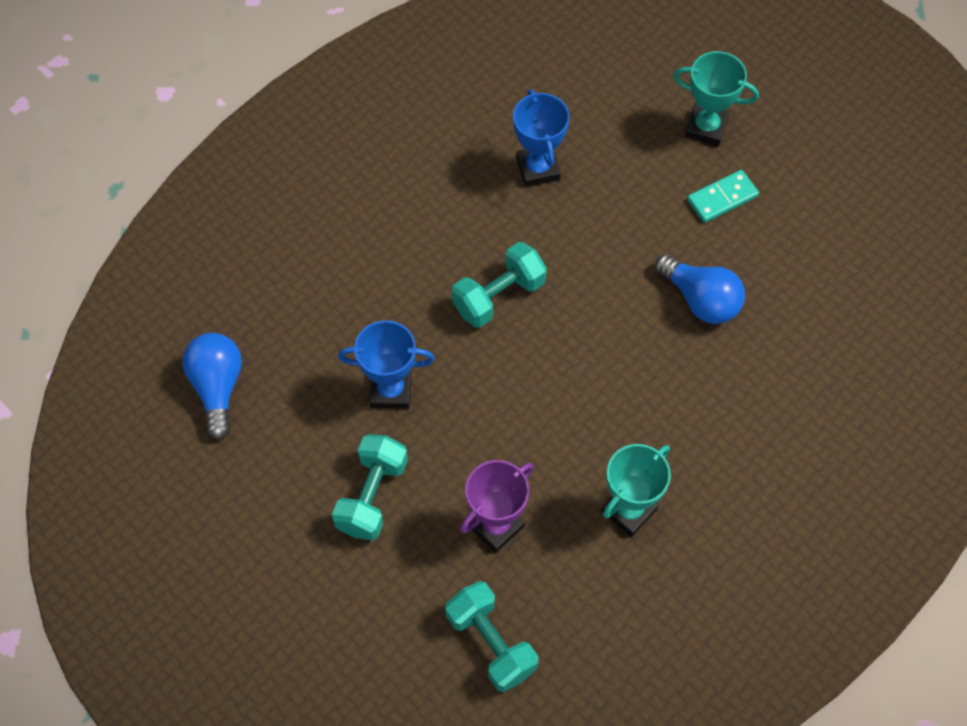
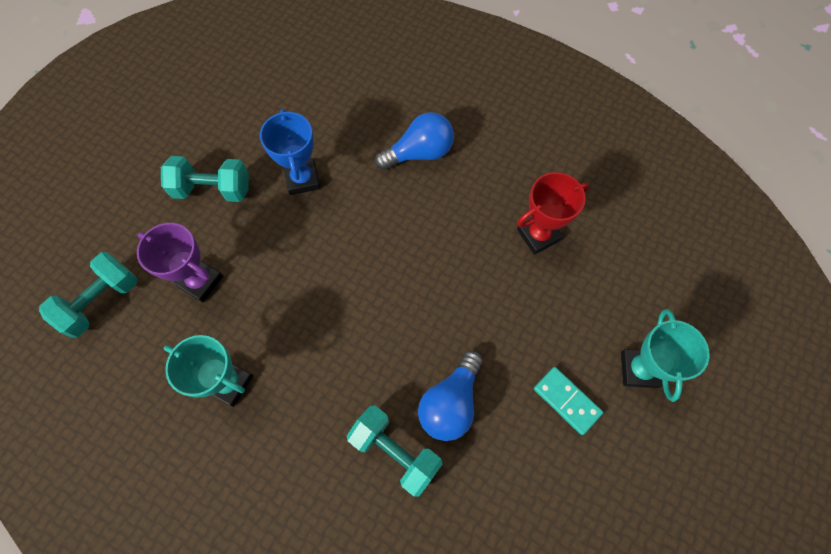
camera: 75 degrees right, 5 degrees up
blue light bulb [182,333,242,440] -> blue light bulb moved to [375,112,454,170]
turquoise dumbbell [452,242,547,328] -> turquoise dumbbell moved to [347,406,442,497]
blue trophy [513,89,570,187] -> red trophy [517,172,589,255]

